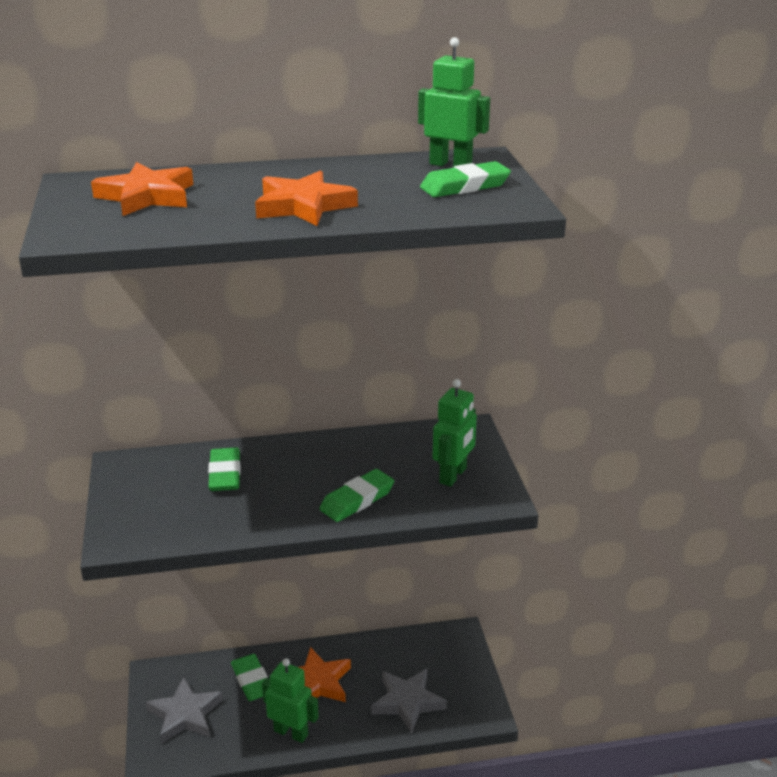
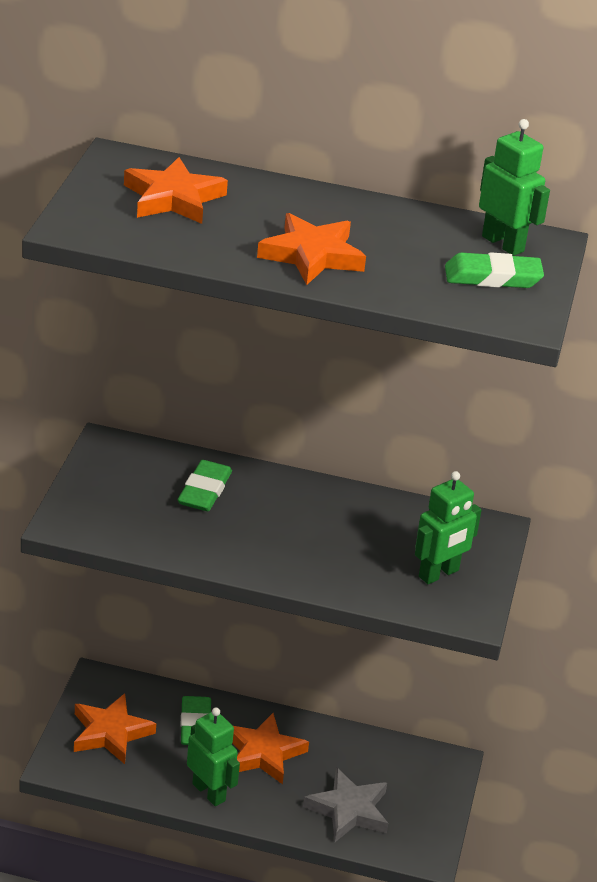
camera: 20 degrees right, 5 degrees up
grey star [146,677,223,744] -> orange star [74,693,156,764]
green eraser [320,469,394,522] -> none

